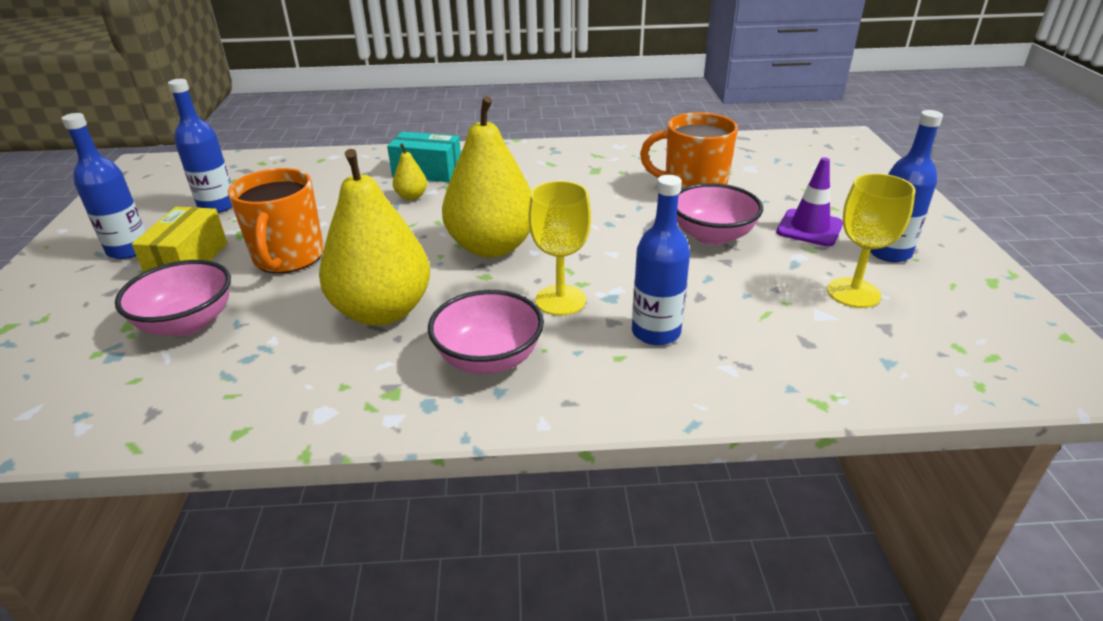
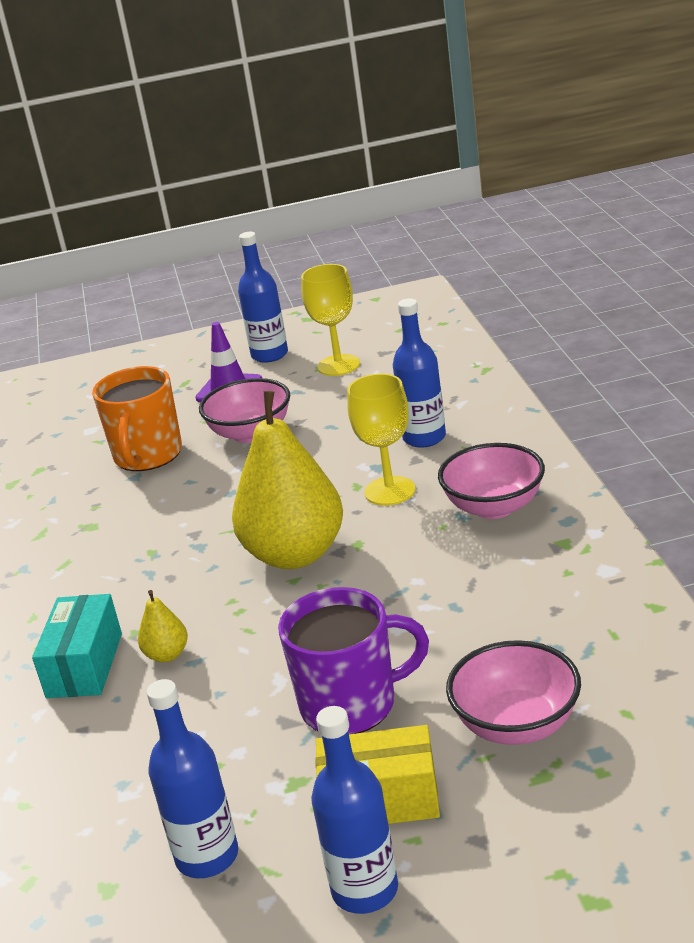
camera: 95 degrees left, 5 degrees down
orange mug [228,168,324,273] -> purple mug [278,587,429,734]
yellow pear [319,149,430,326] -> none

